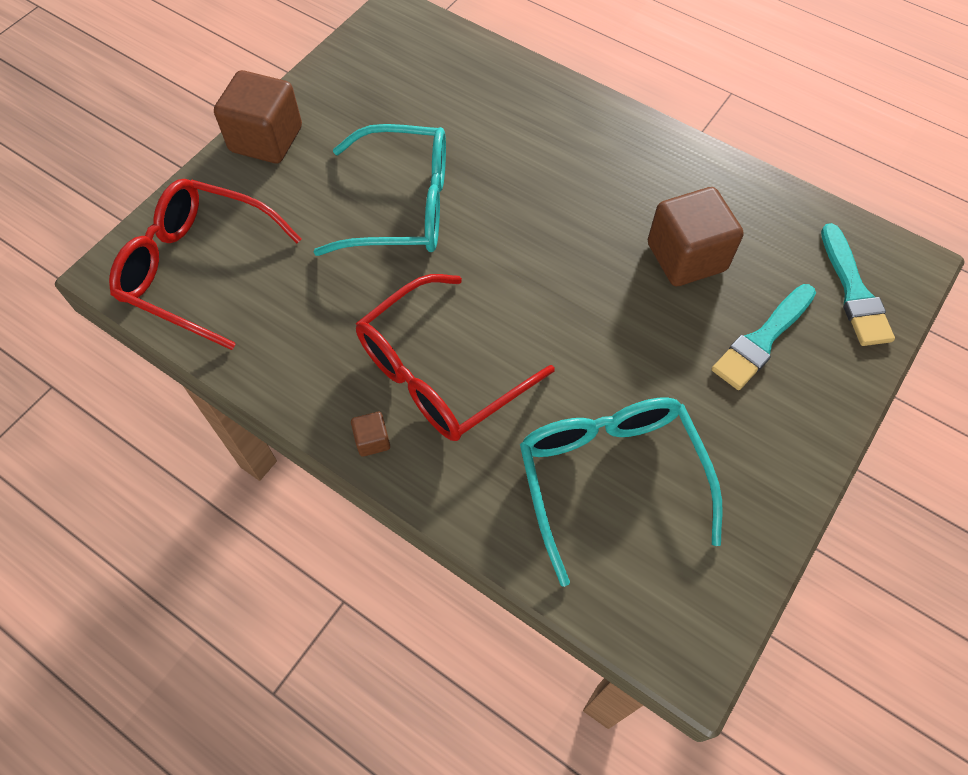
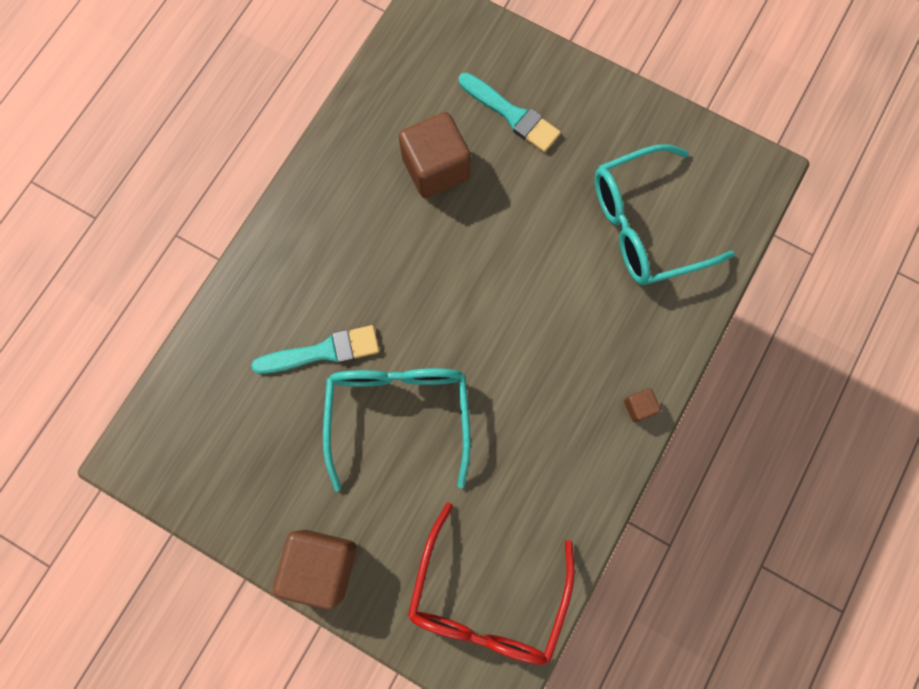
camera: 95 degrees left, 15 degrees up
red glasses [356,274,555,441] -> none
turquoise brush [821,223,895,346] -> turquoise brush moved to [252,325,379,374]

